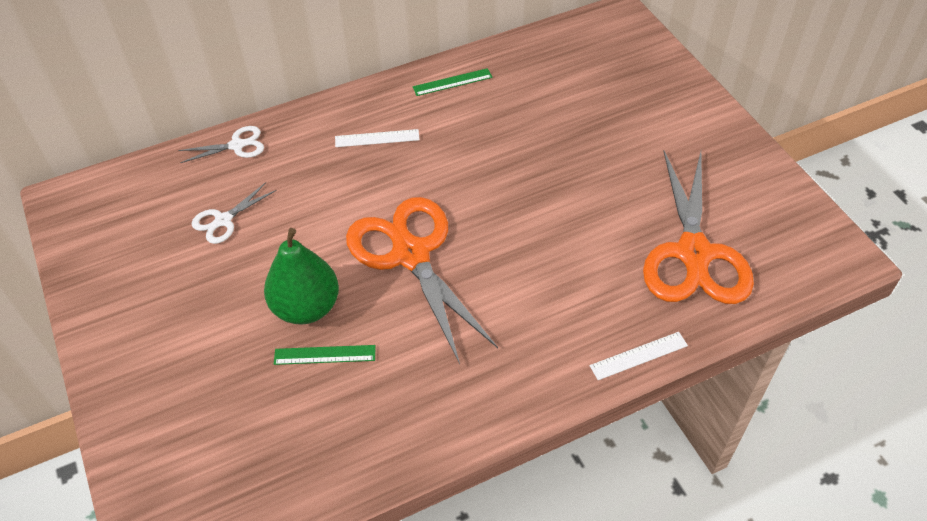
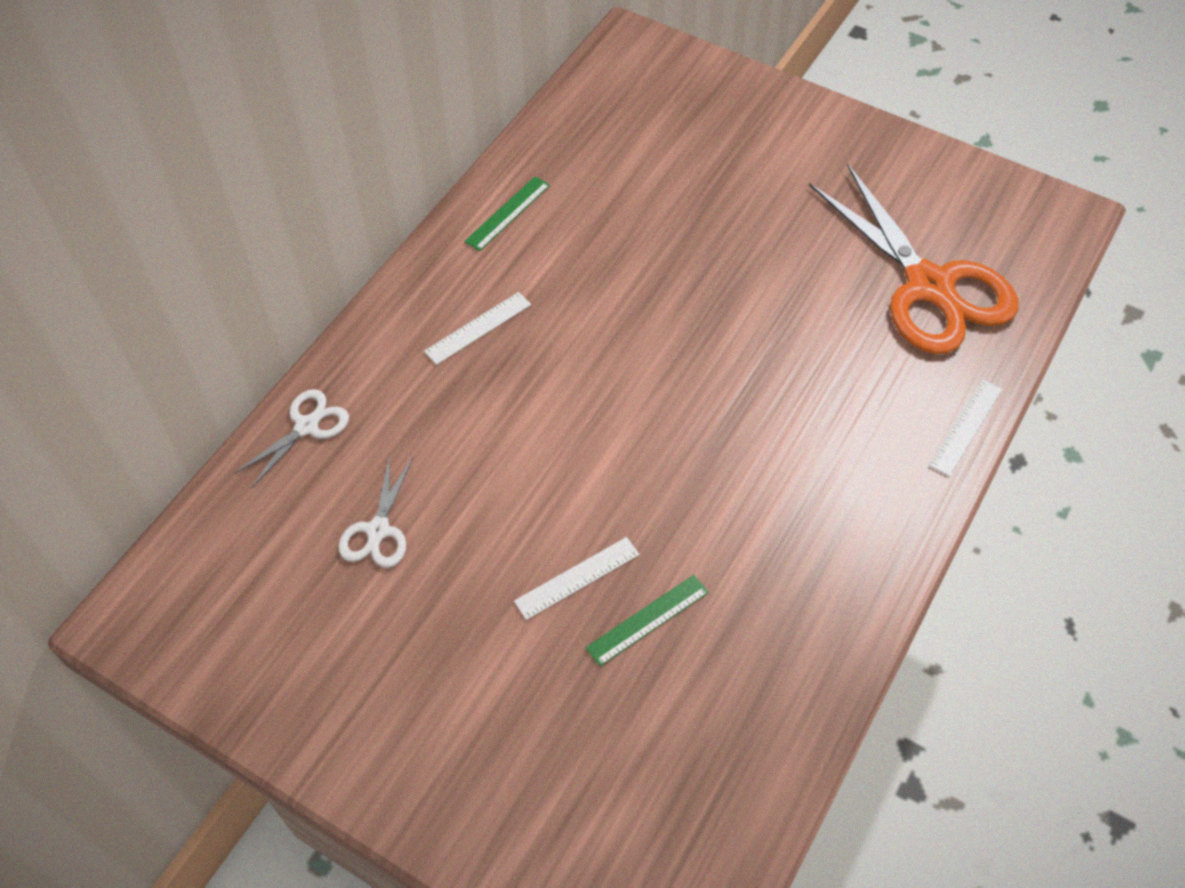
camera: 35 degrees left, 5 degrees up
green pear [264,228,339,325] -> white ruler [514,537,640,620]
orange scissors [346,197,498,364] -> none

